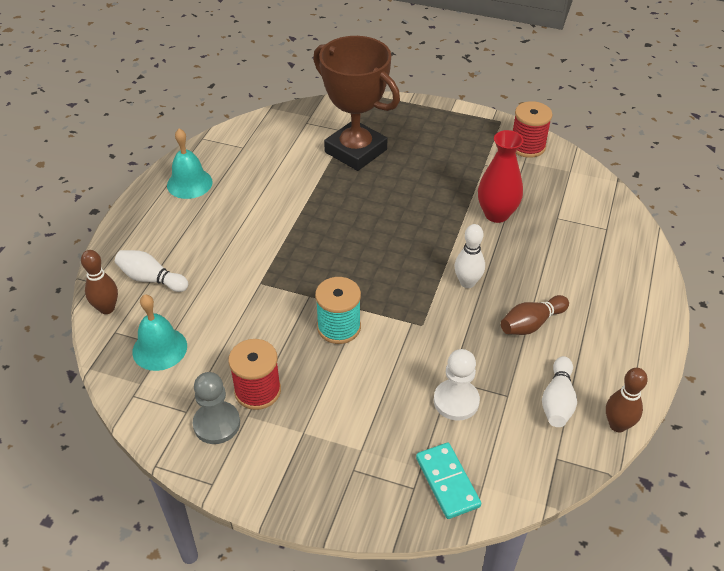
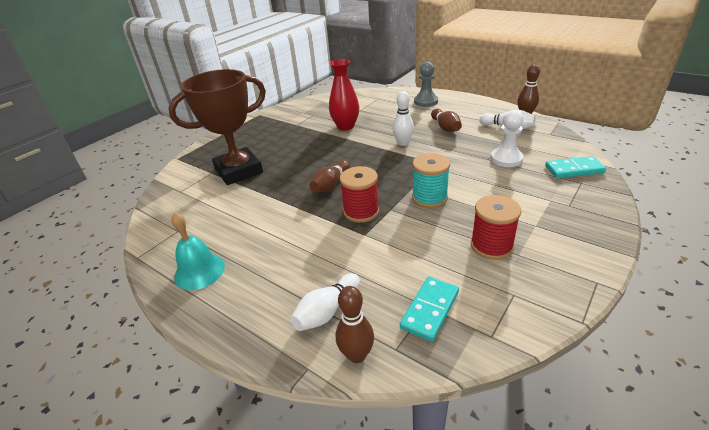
camera: 70 degrees left, 10 degrees down
turquoise bell [132,294,187,371] -> turquoise domino [400,276,459,342]
grey pawn [193,372,240,444] -> grey pawn moved to [414,62,438,107]
red spool [513,101,553,158] -> red spool moved to [340,166,379,223]
none -> brown bowling pin [309,160,350,193]

